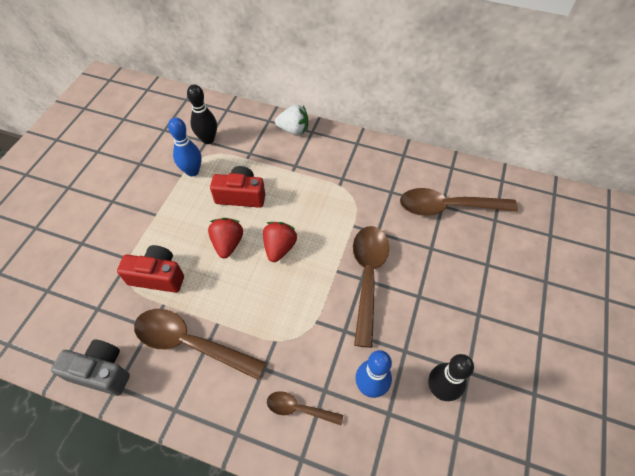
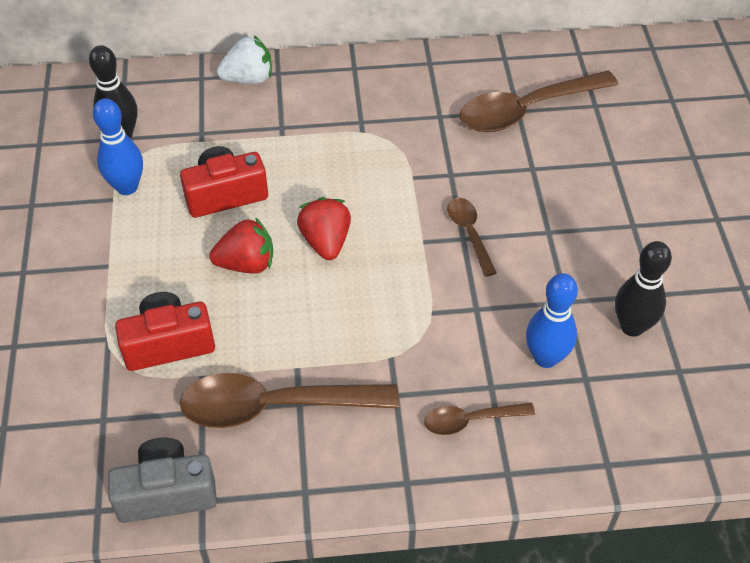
camera: 25 degrees left, 5 degrees down
red strawberry [208,218,243,258] -> red strawberry turned 105 degrees clockwise [209,217,273,274]
brown spoon [353,226,389,348] -> brown spoon [447,198,497,277], size x0.52

